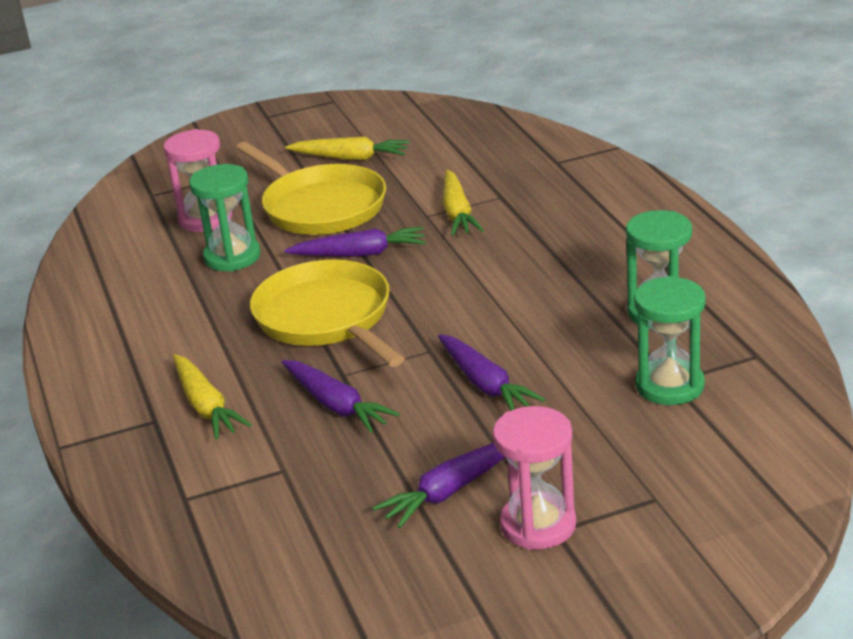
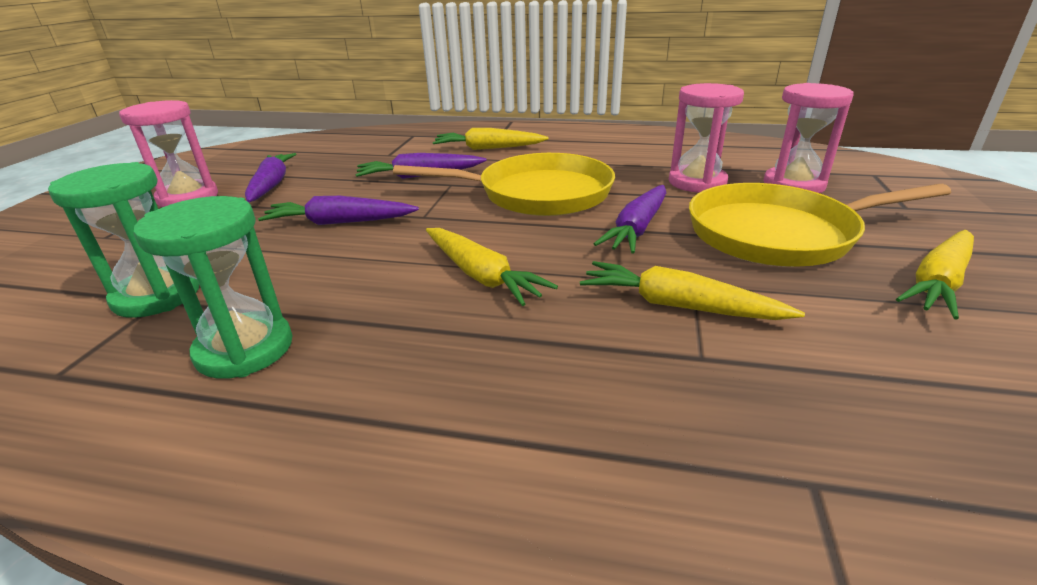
camera: 120 degrees right, 0 degrees up
green hourglass [189,164,261,272] -> pink hourglass [669,83,744,193]
none -> yellow carrot [426,228,558,306]

